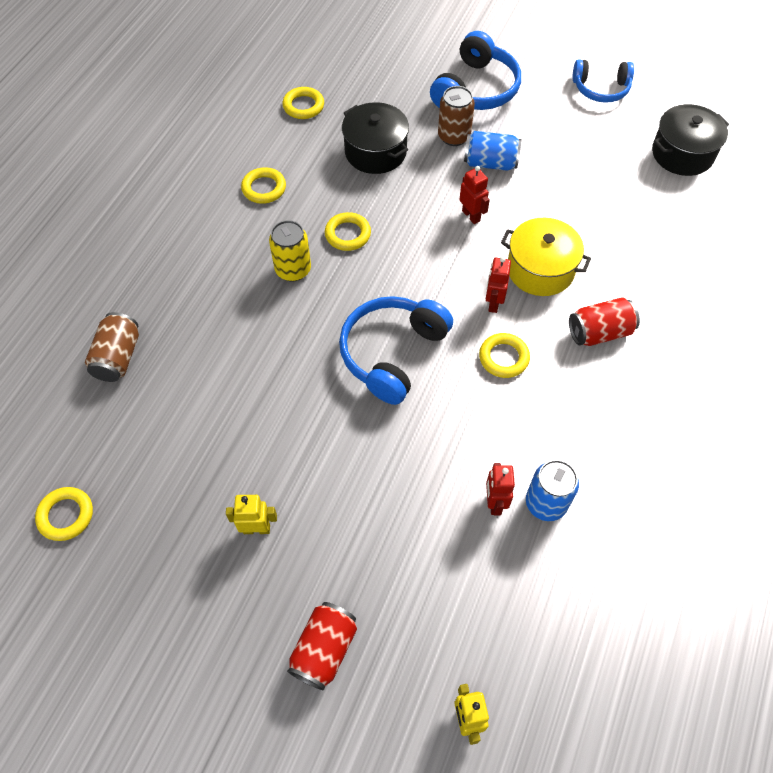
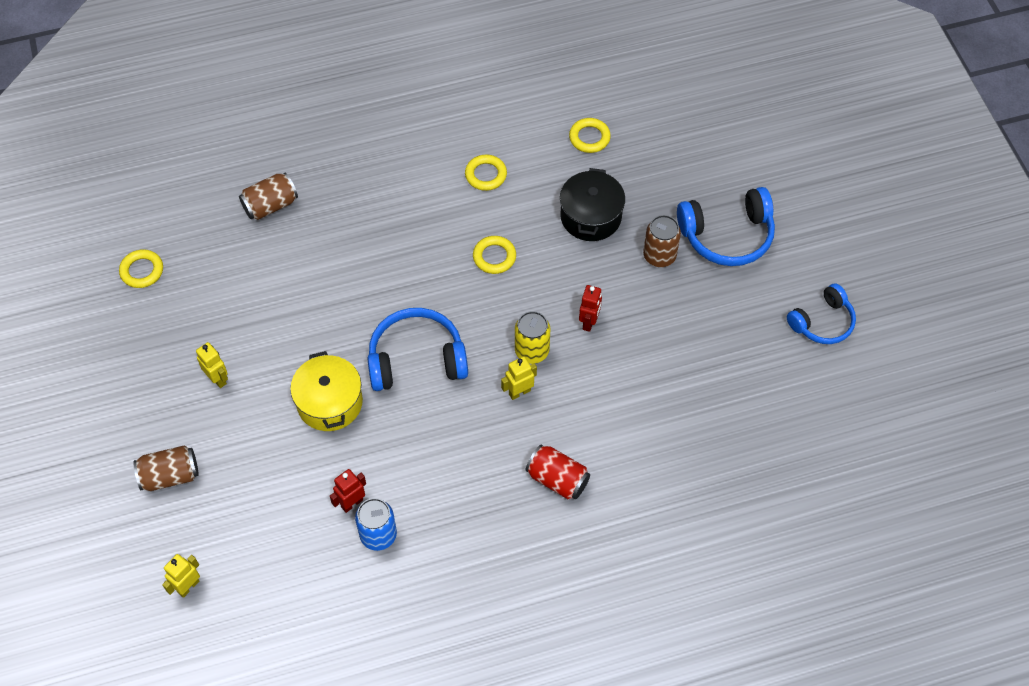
camera: 50 degrees right, 0 degrees up
yellow can [269,220,311,282] -> yellow can moved to [515,311,550,364]
red can [287,602,357,690] -> brown can [133,445,199,491]
blue can [464,131,521,171] -> none
yellow ring [479,333,530,378] -> none
red robot [486,257,511,313] -> yellow robot [501,356,537,400]
yellow pot [501,217,591,296] -> yellow pot moved to [290,351,363,431]
blue headphones [573,59,634,103] -> blue headphones turned 90 degrees counterclockwise [787,283,856,344]
black pot [652,104,729,176] -> none

